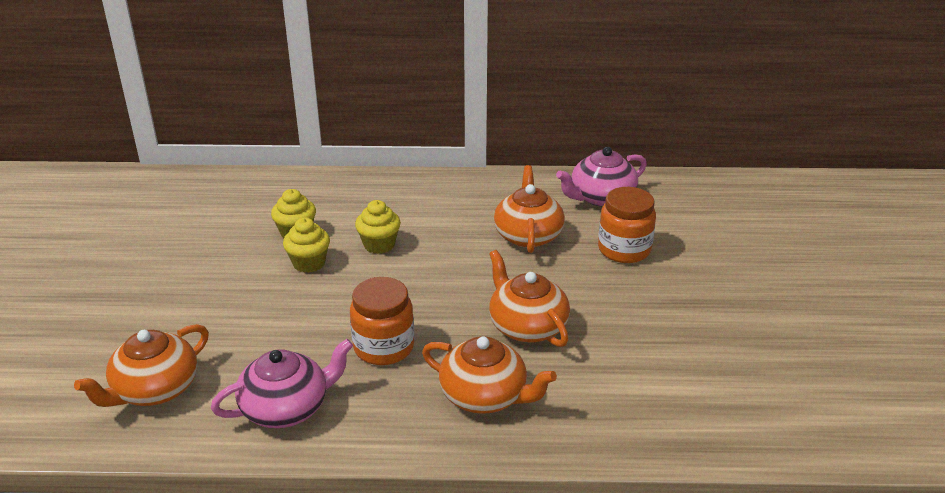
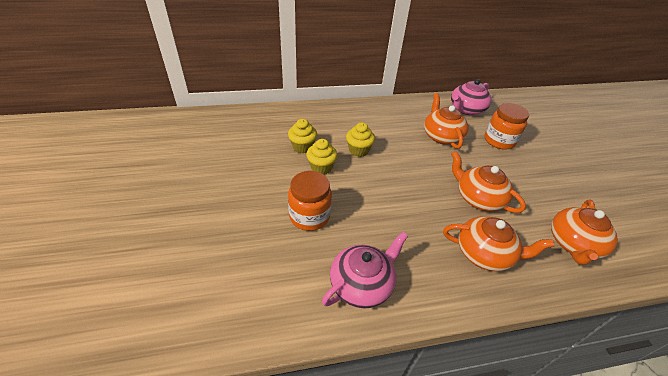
camera: 15 degrees left, 10 degrees up
orange teapot [74,324,209,407] -> orange teapot moved to [551,200,618,265]
orange jar [350,277,414,365] -> orange jar moved to [288,171,332,231]

